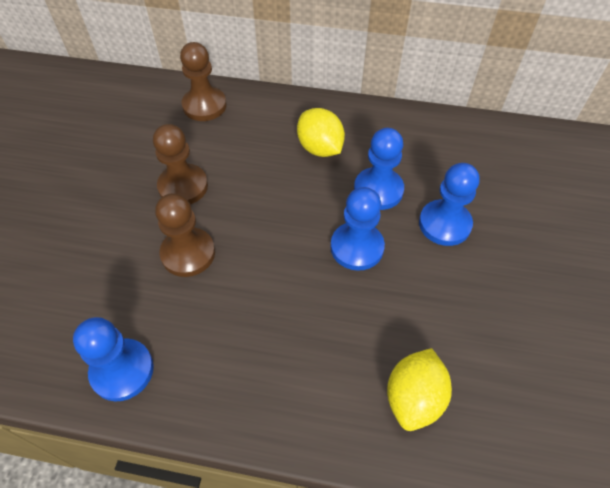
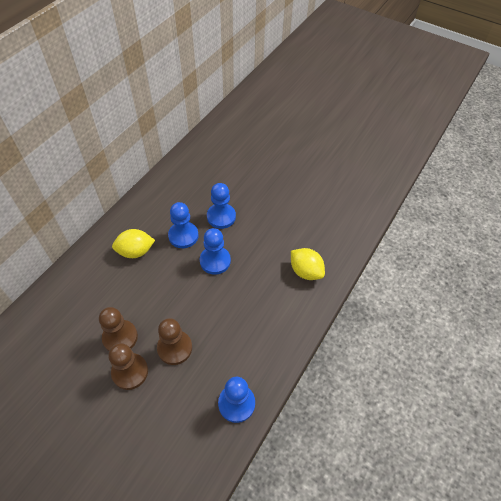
camera: 70 degrees left, 0 degrees up
brown pawn [180,42,227,121] -> brown pawn moved to [108,343,148,390]

